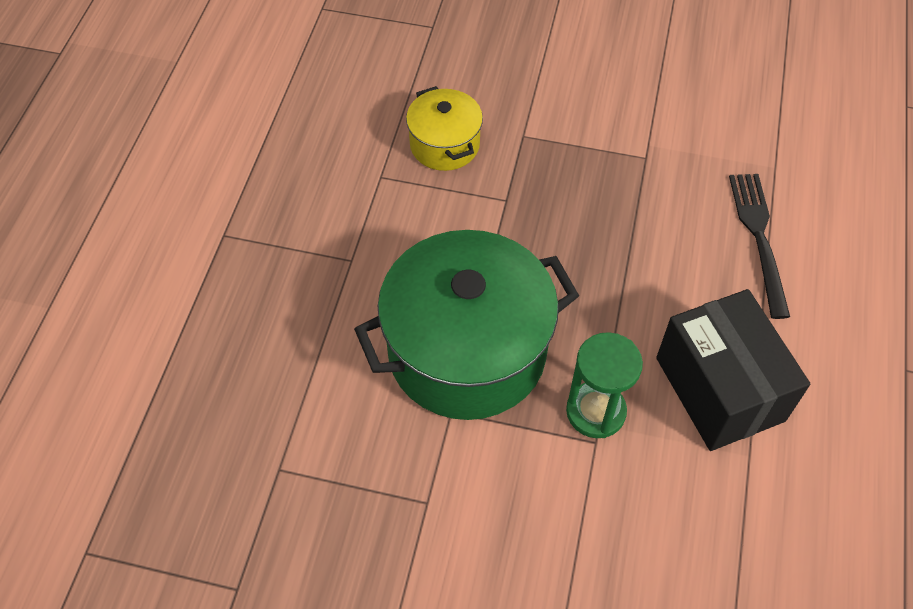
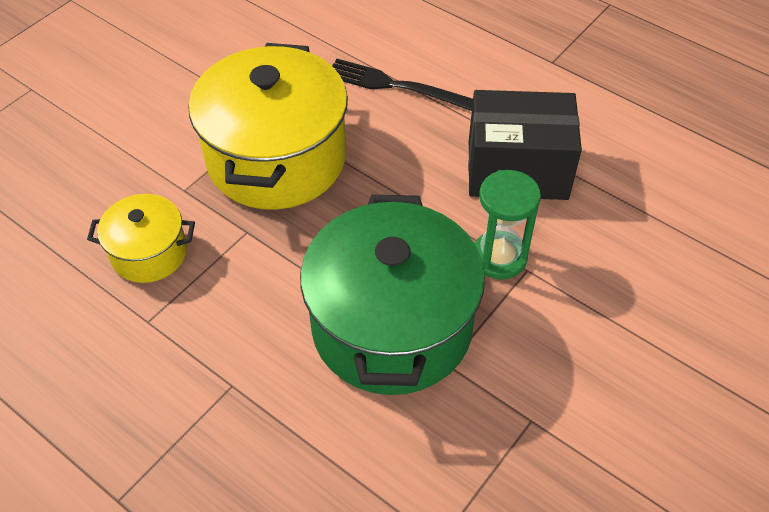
camera: 65 degrees left, 5 degrees down
none -> yellow pot [189,43,348,210]

